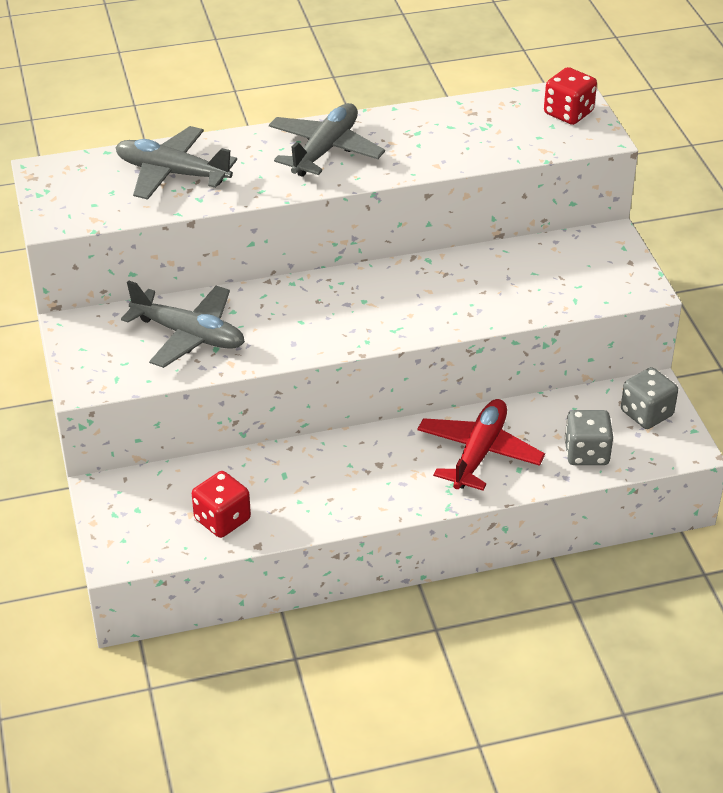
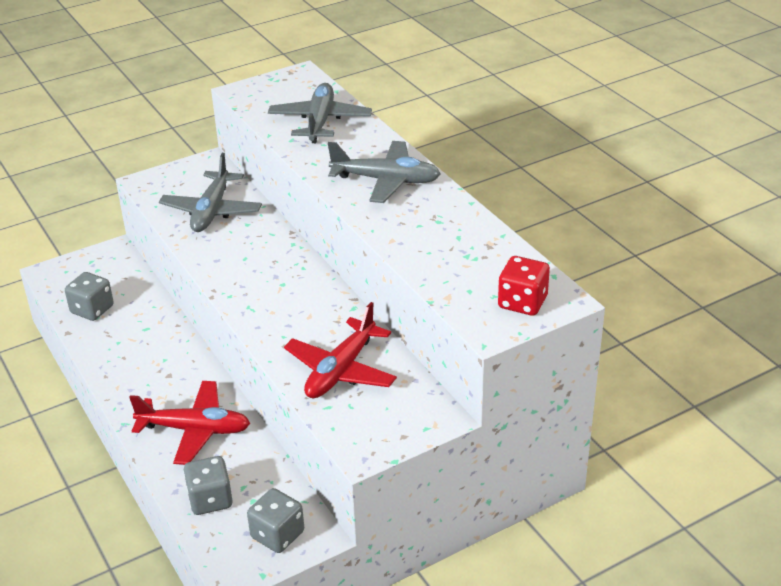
camera: 75 degrees right, 5 degrees down
red dice [192,471,251,538] -> grey dice [65,272,114,321]
none -> red plane [284,302,397,398]

